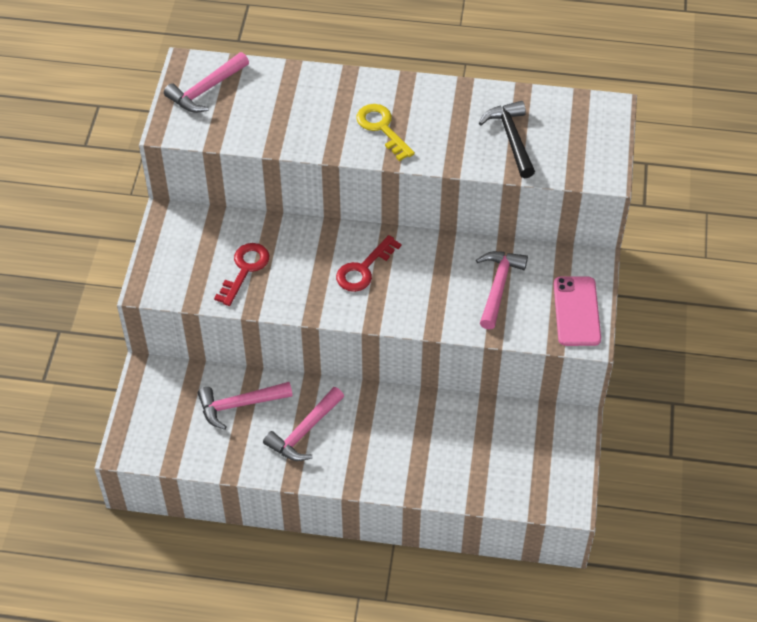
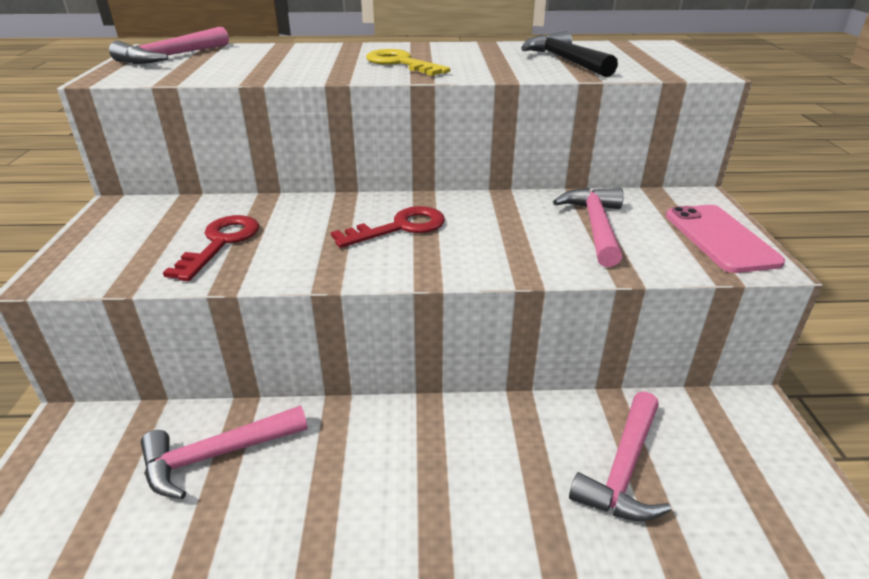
camera: 10 degrees left, 20 degrees down
pink hammer [263,387,344,461] -> pink hammer moved to [569,391,672,521]
red key [336,235,401,292] -> red key turned 150 degrees counterclockwise [331,206,445,248]

